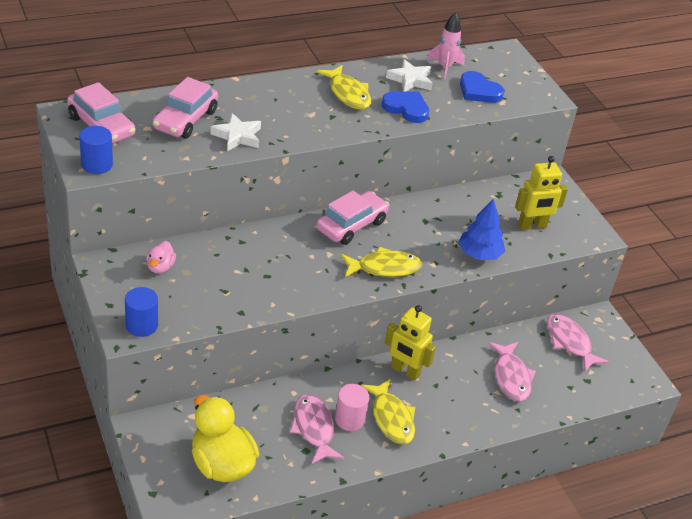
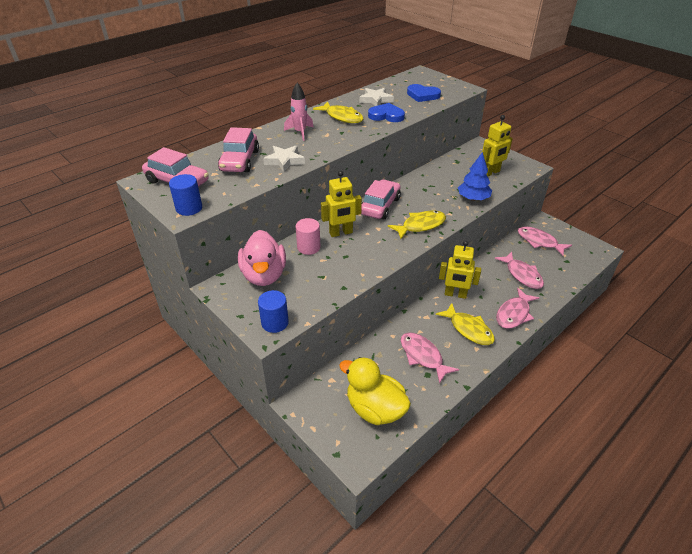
camera: 15 degrees left, 0 degrees up
pink duck [146,241,176,274] -> pink duck [238,230,286,286], size x2.07
pink cylinder [335,384,370,431] -> pink cylinder moved to [296,218,320,255]
pink rocket [427,13,465,80] -> pink rocket moved to [284,83,313,141]
none -> yellow robot [321,171,362,237]
none -> pink fish [496,288,539,329]

